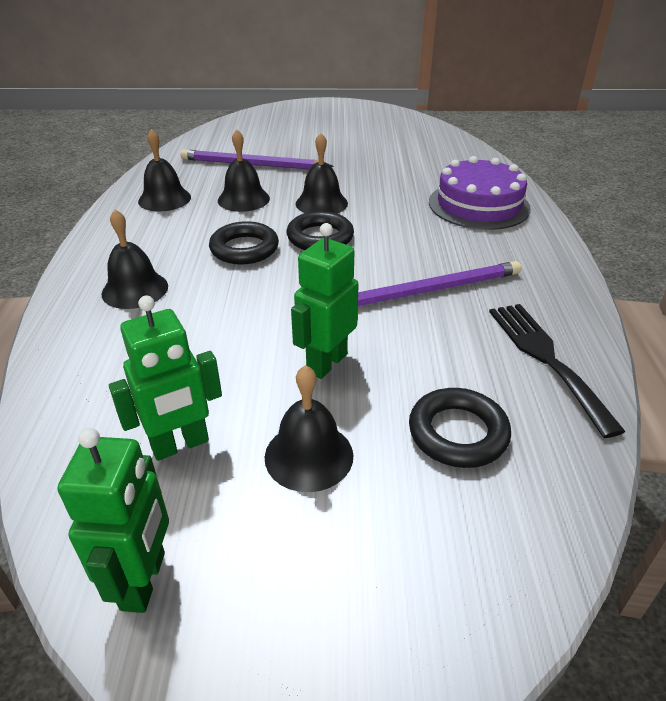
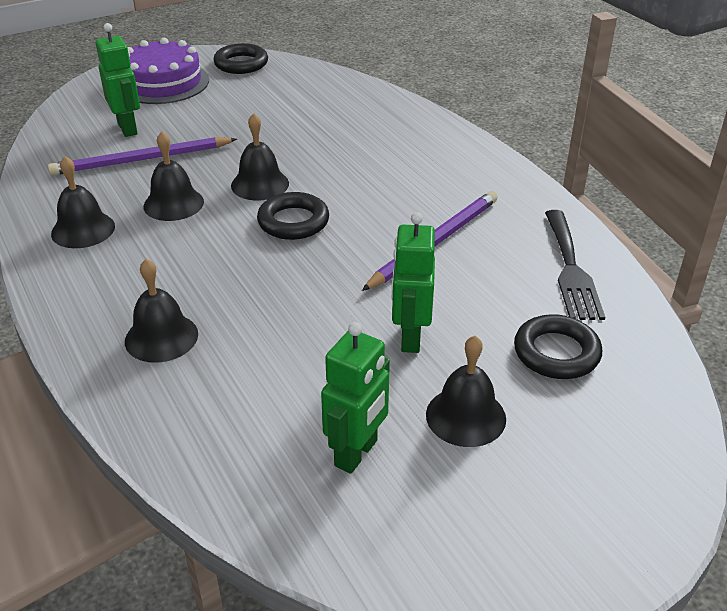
camera: 30 degrees left, 0 degrees up
green robot [58,428,169,613] -> green robot moved to [96,23,140,137]
black ring [209,221,279,265] -> black ring moved to [213,43,268,74]
purple cake [429,156,531,230] -> purple cake moved to [127,38,209,104]
black fork [489,304,626,438] -> black fork turned 135 degrees counterclockwise [545,210,605,320]

